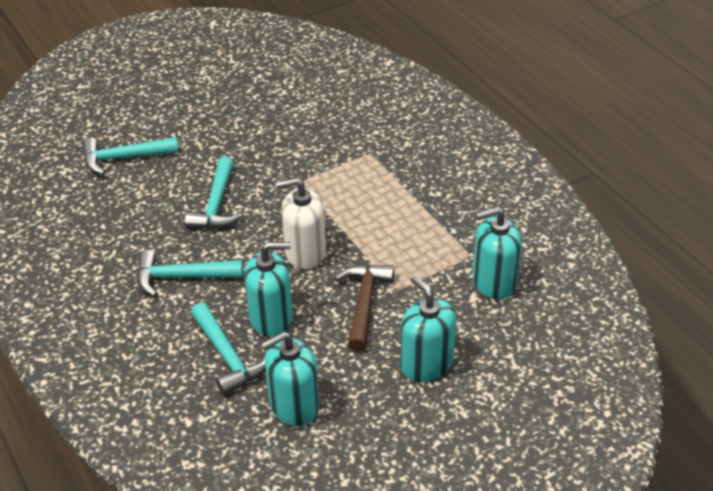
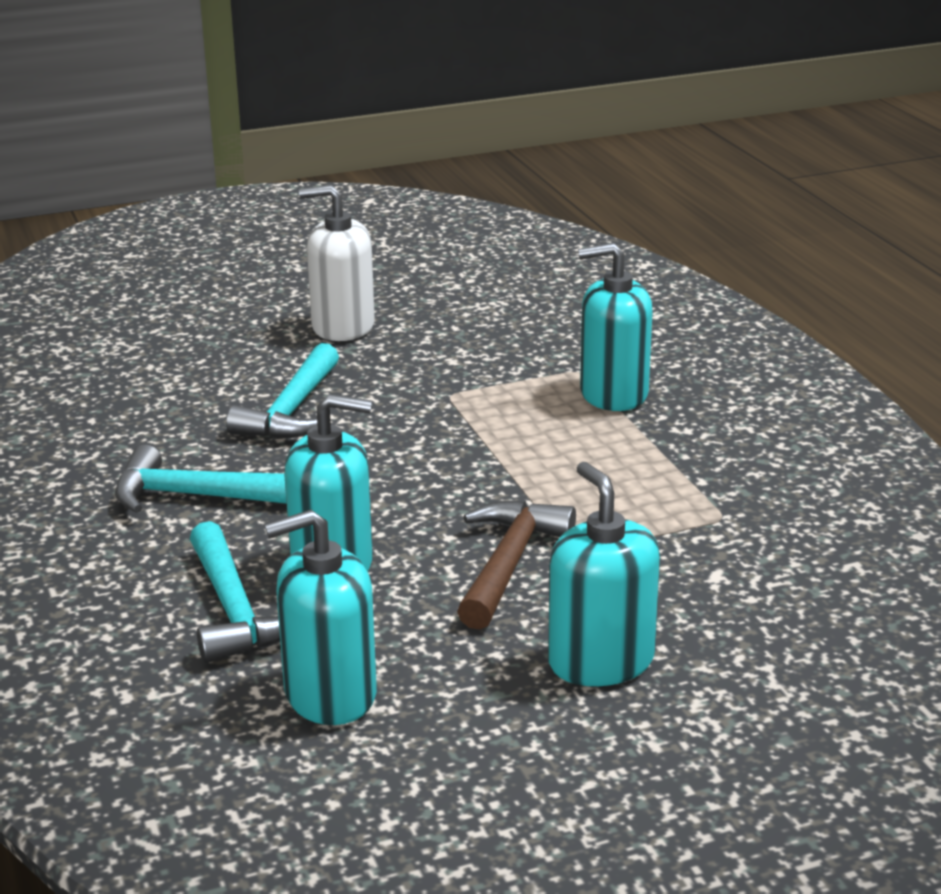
camera: 10 degrees right, 15 degrees down
turquoise hammer [83,137,178,175] -> none
white soap dispenser [276,178,326,269] -> white soap dispenser moved to [299,185,375,341]
turquoise soap dispenser [473,207,522,299] -> turquoise soap dispenser moved to [578,243,653,411]

